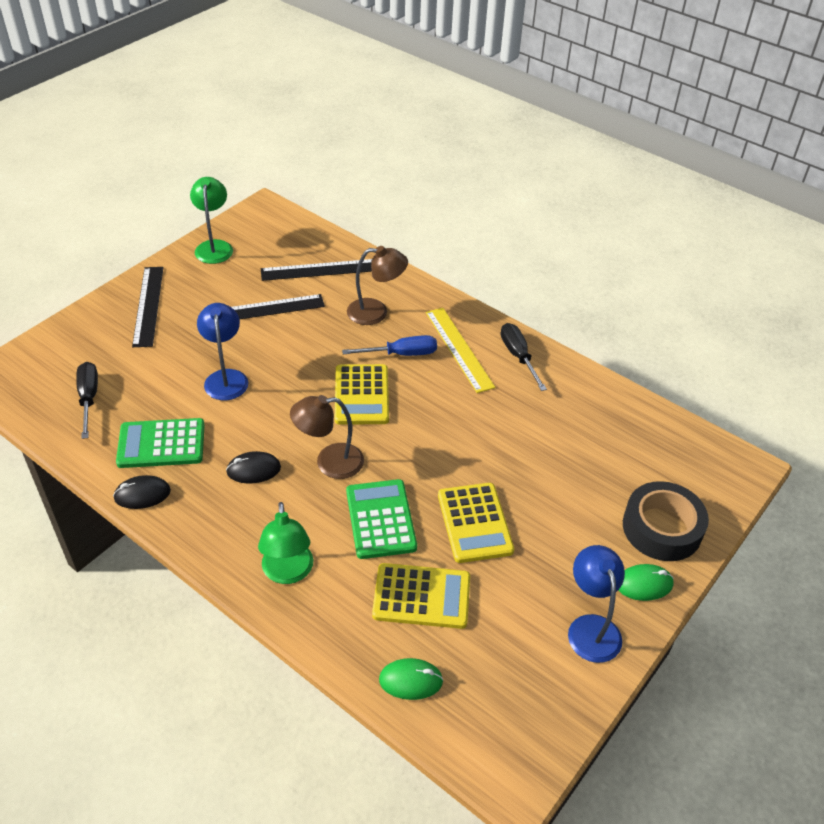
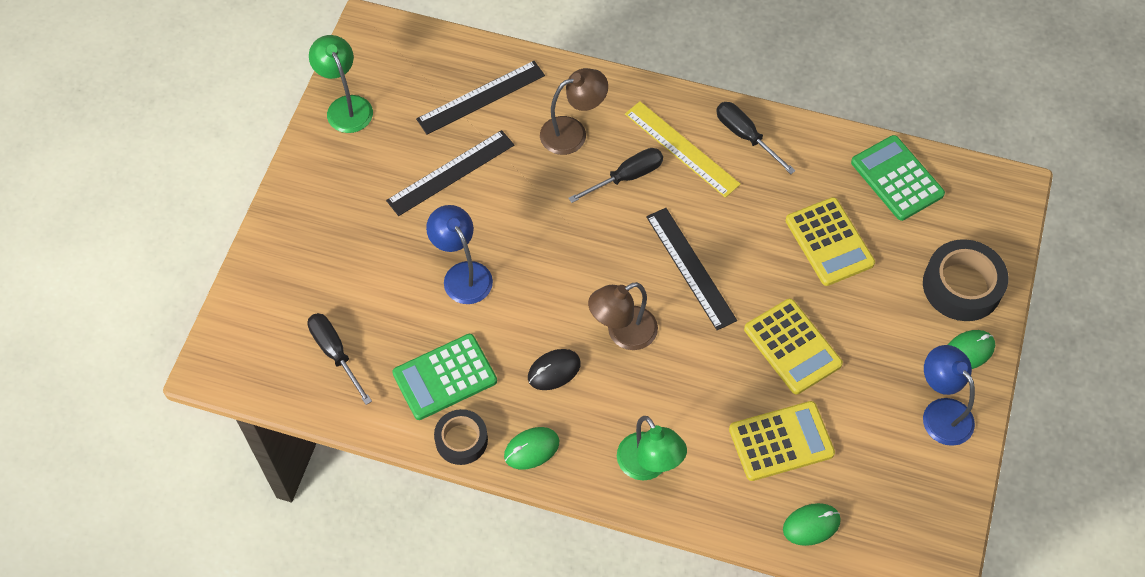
camera: 20 degrees left, 15 degrees up
black mouse [113,475,171,509] -> black tape [434,409,488,465]
black ruler [132,267,164,347] -> black ruler moved to [646,208,737,330]
yellow calculator [335,364,389,425] -> yellow calculator moved to [785,197,875,286]
blue screwdriver [342,335,437,356] -> black screwdriver [568,148,663,203]
green calculator [346,479,417,559] -> green calculator moved to [851,135,945,221]
none -> green mouse [504,427,559,470]

